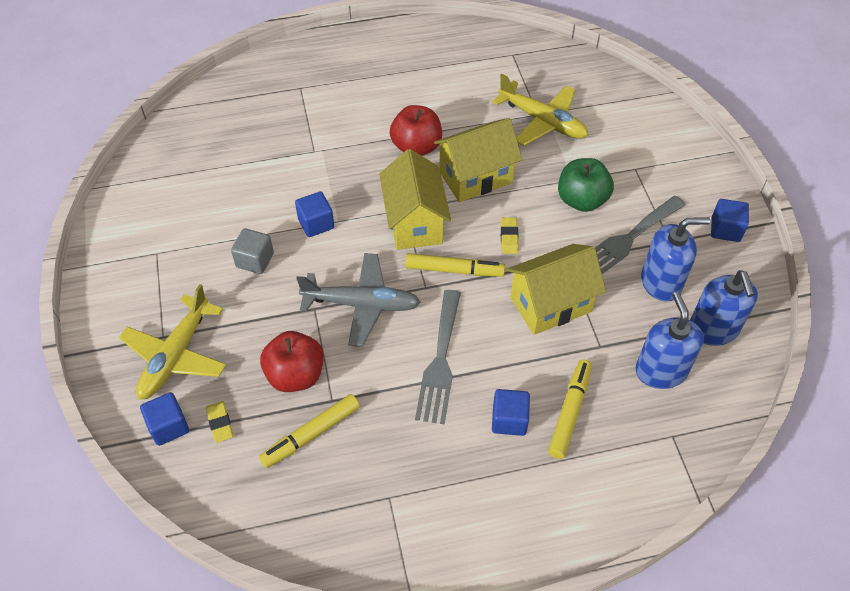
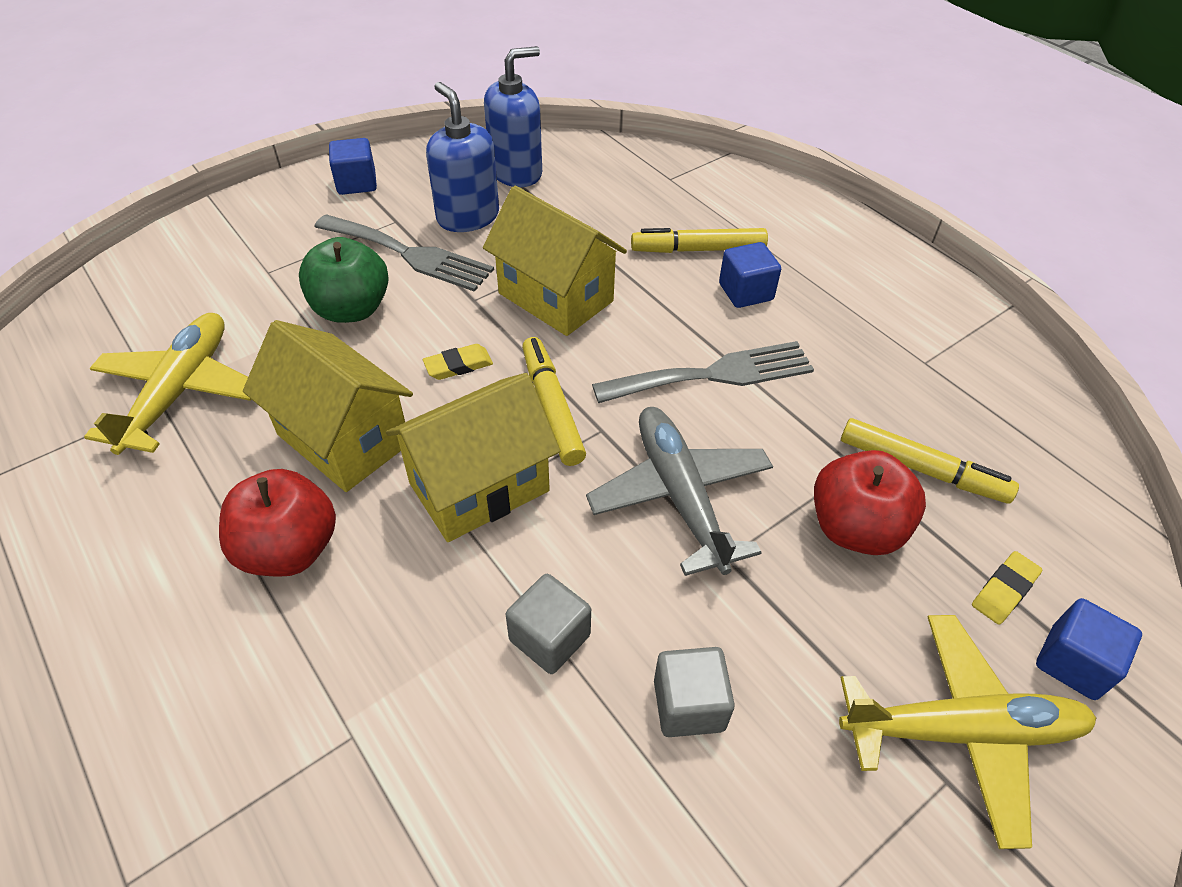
camera: 115 degrees left, 5 degrees down
blue cube [295,191,334,237] -> grey cube [506,574,591,674]
blue soap dispenser [635,292,704,389] -> none

